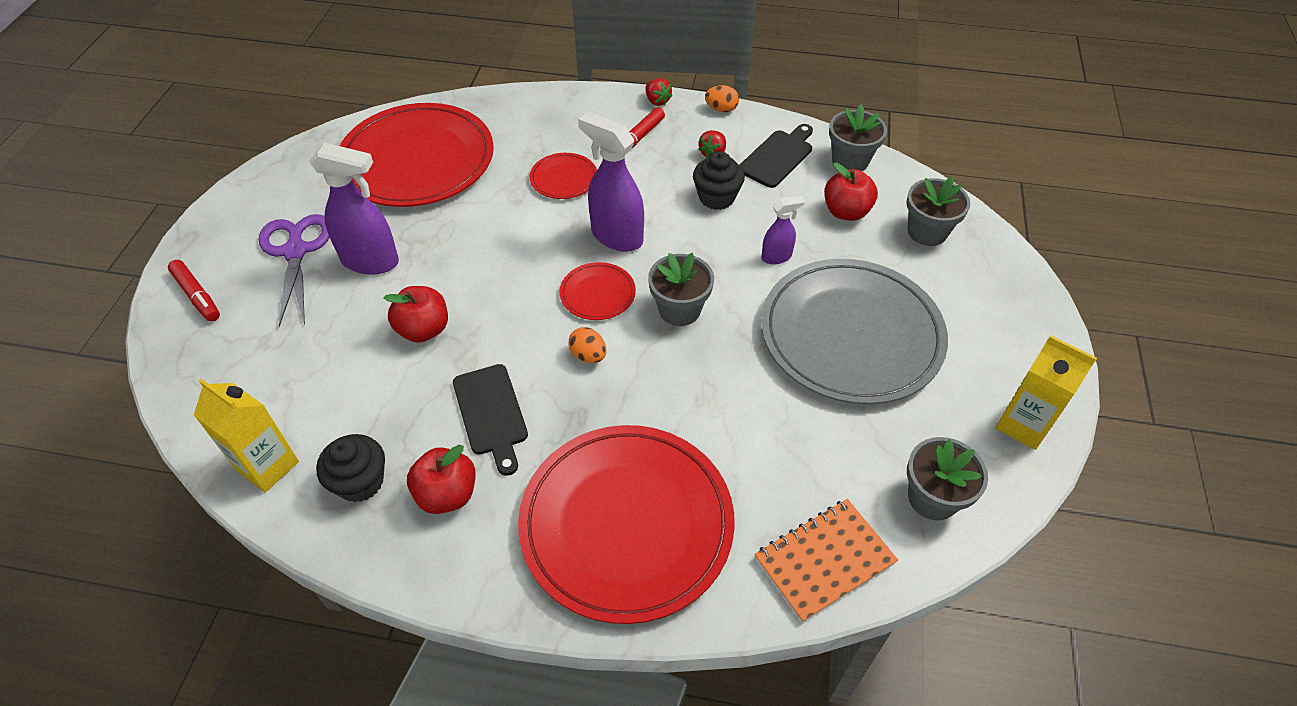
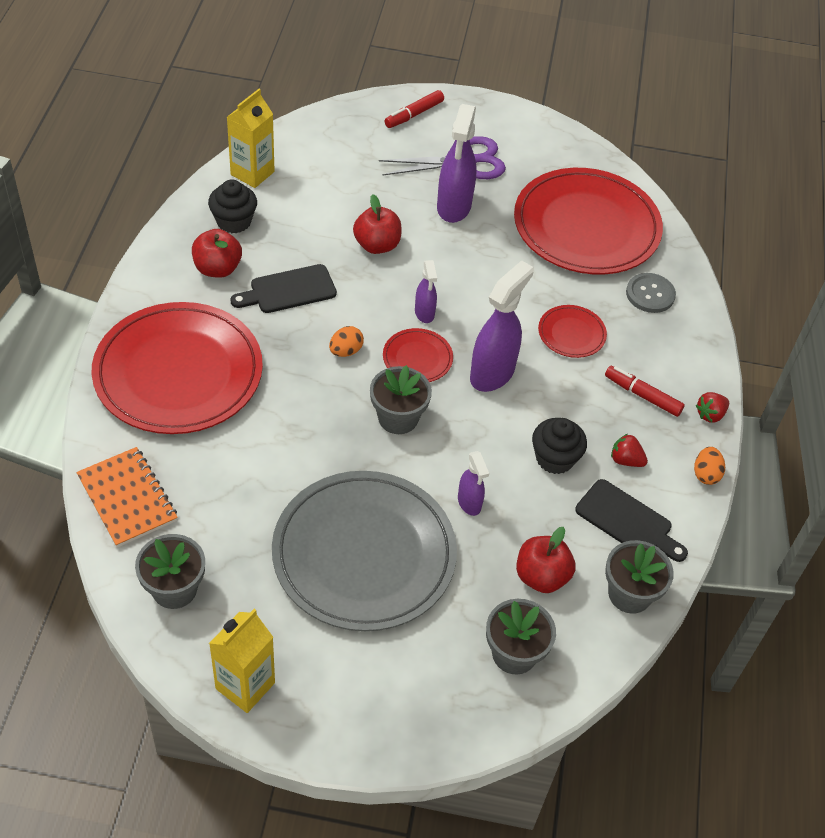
camera: 85 degrees right, 0 degrees up
none -> purple spray bottle [415,260,437,323]
none -> grey button [626,273,676,313]

